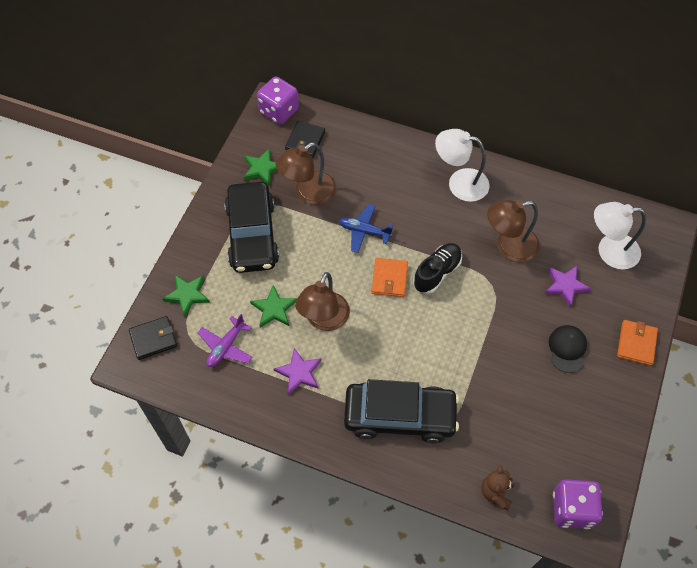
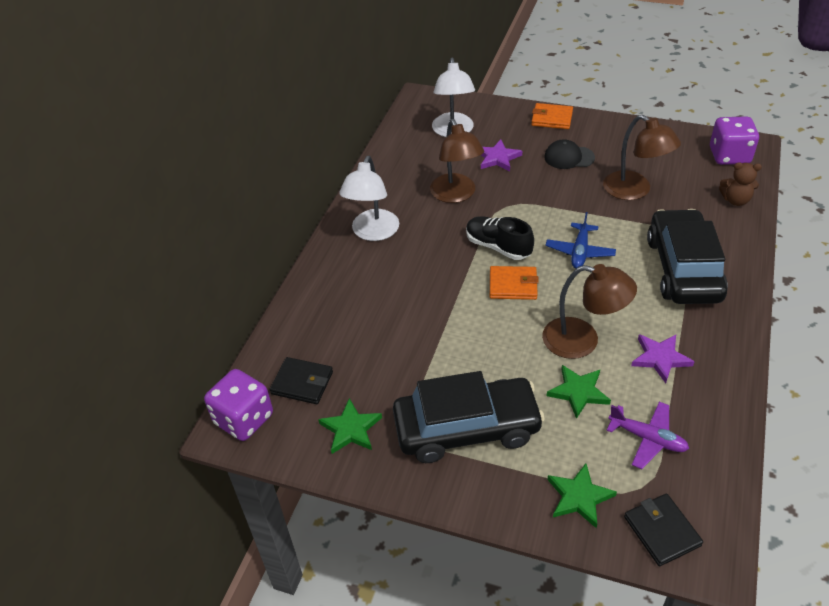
camera: 90 degrees left, 15 degrees down
brown lamp [276,142,336,205] -> brown lamp moved to [603,115,681,200]
blue plane [339,204,393,253] -> blue plane moved to [546,212,616,268]

